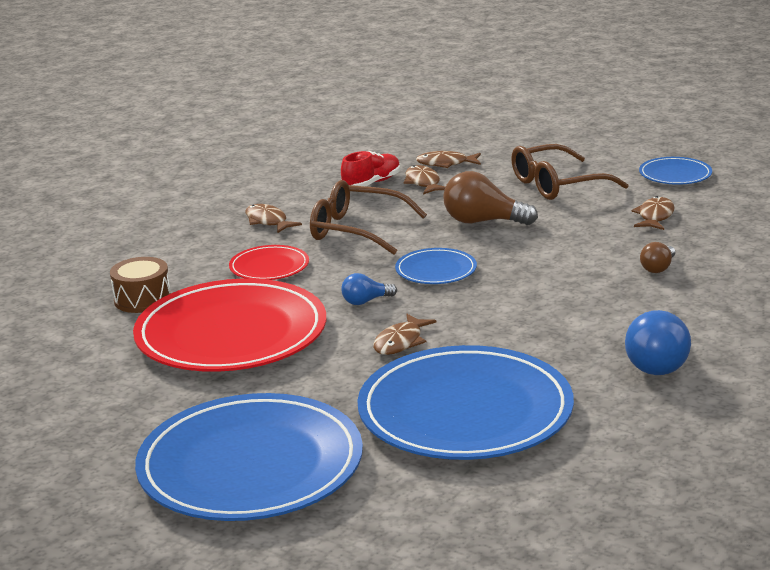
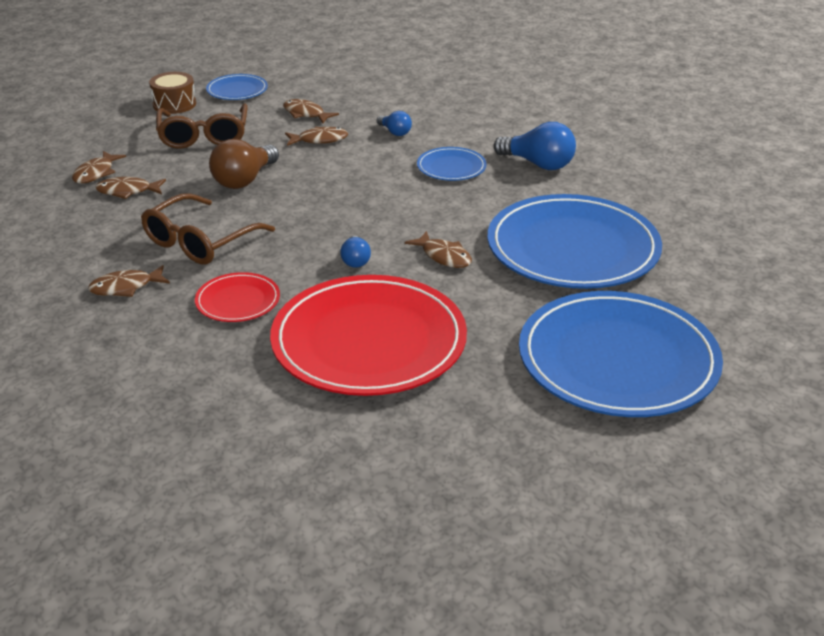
camera: 75 degrees left, 10 degrees up
brown drum [110,257,171,313] -> brown drum moved to [149,72,196,114]
red shoe [341,151,400,186] -> none
blue plate [395,248,477,284] -> blue plate moved to [417,147,487,181]
brown light bulb [640,242,675,273] -> blue light bulb [377,111,412,136]
none -> brown fish [285,127,348,146]

